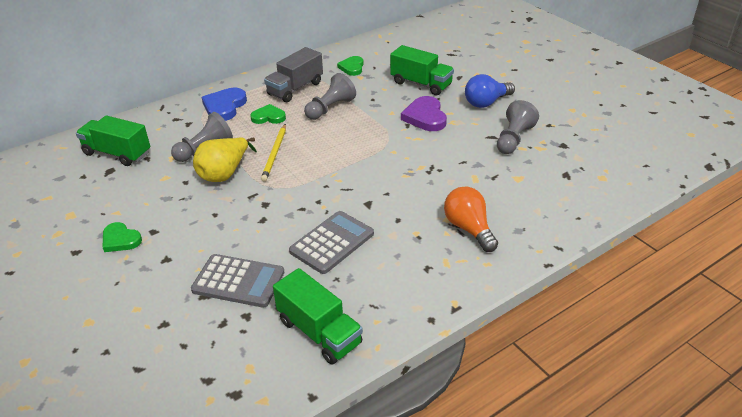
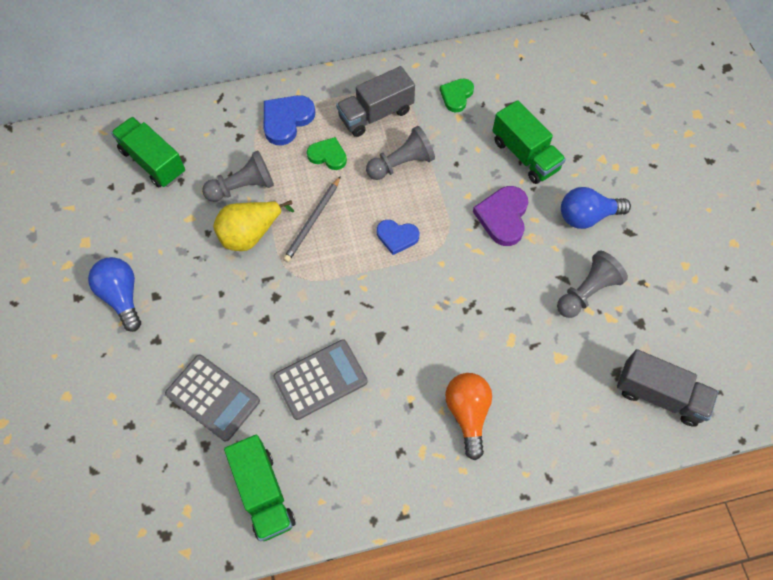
camera: 20 degrees right, 25 degrees up
green heart [103,222,142,252] -> blue light bulb [88,257,141,332]
yellow pencil [261,124,286,181] -> grey pencil [283,176,341,262]
none -> blue heart [377,220,419,255]
none -> grey truck [617,349,719,427]

